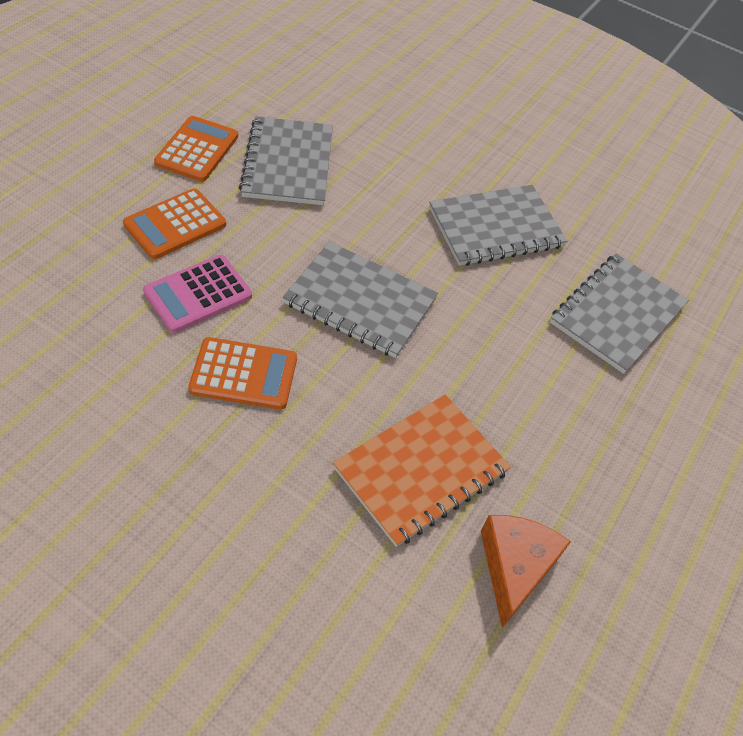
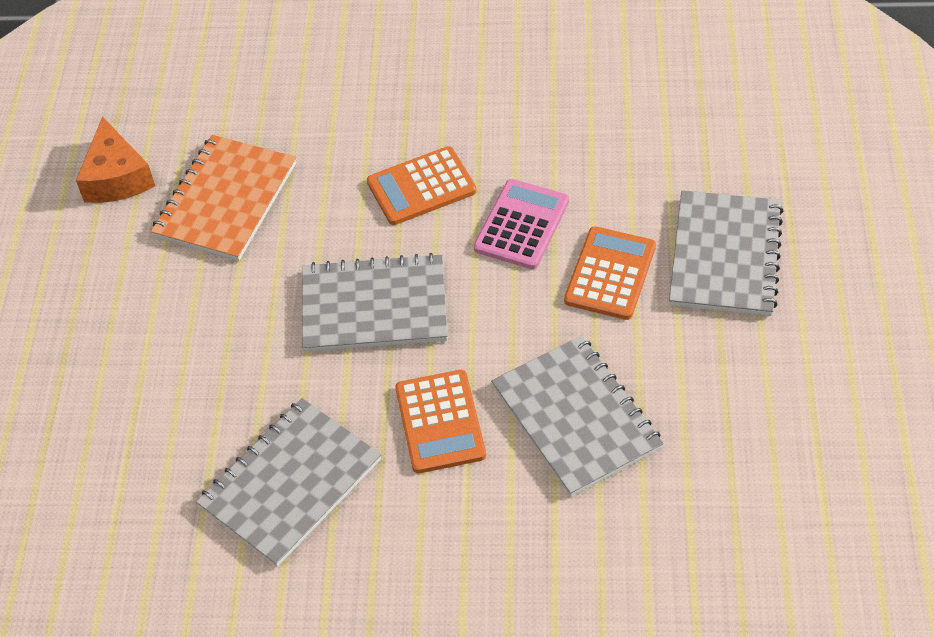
camera: 160 degrees right, 0 degrees up
orange calculator [154,116,238,182] -> orange calculator moved to [395,370,486,473]
grey notebook [550,254,689,374] -> grey notebook moved to [669,190,783,316]

